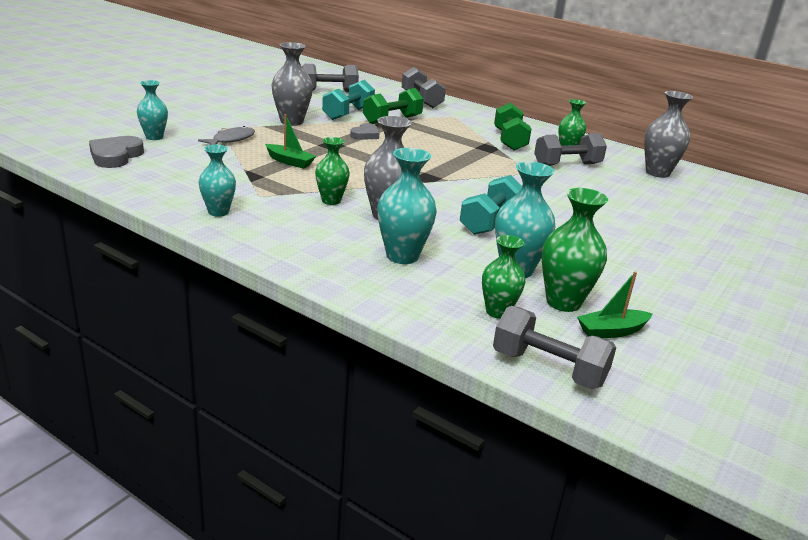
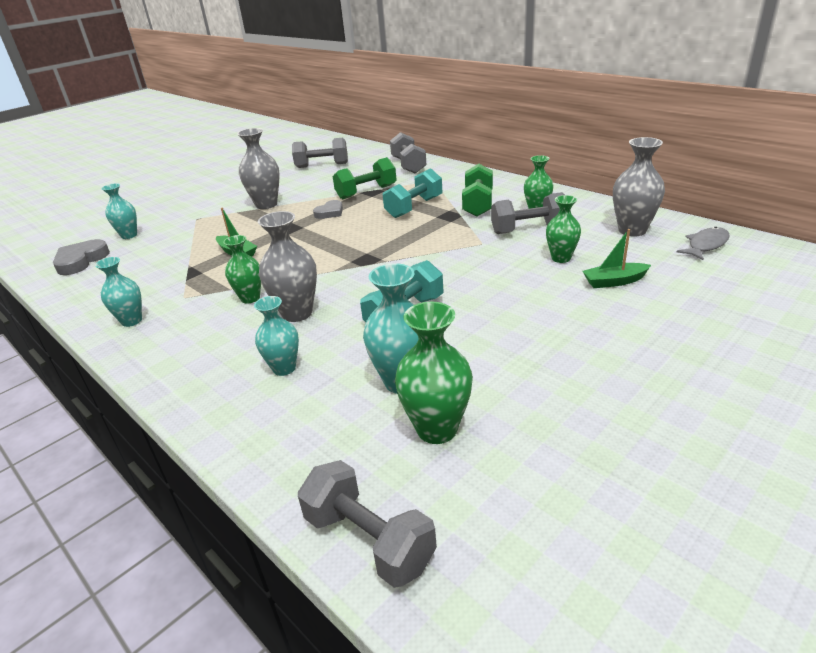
camera: 15 degrees right, 5 degrees up
grey fish [198,126,255,145] -> grey fish moved to [677,227,730,260]
turquoise dumbbell [322,80,375,120] -> turquoise dumbbell moved to [383,168,442,218]
turquoise vase [378,148,437,264] -> turquoise vase [254,296,299,376], size x0.66
green vase [482,235,526,319] -> green vase moved to [546,195,581,263]
green boat [577,271,653,338] -> green boat moved to [582,229,651,288]

